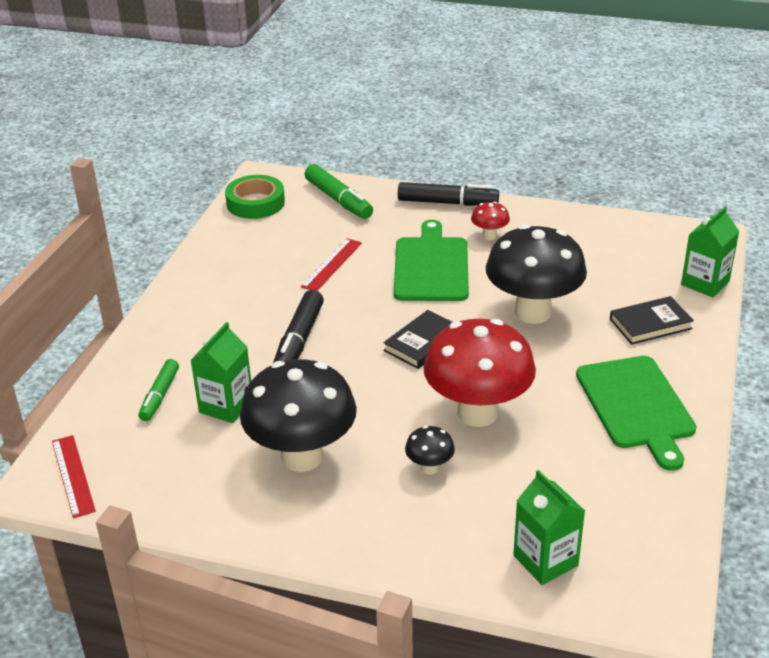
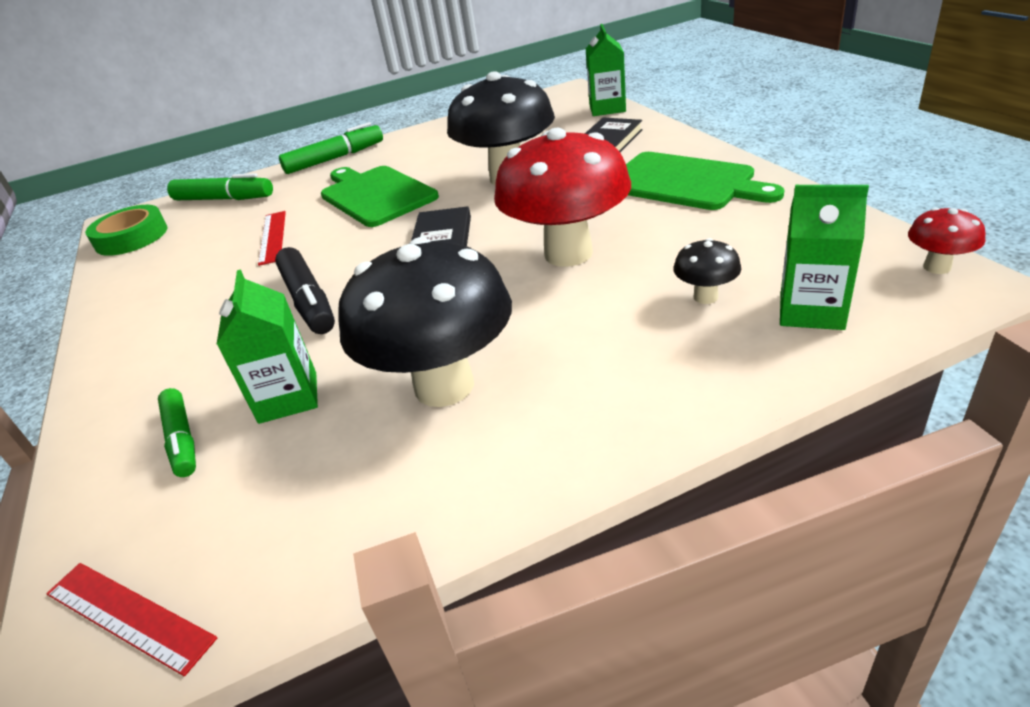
camera: 35 degrees left, 0 degrees up
black marker [398,182,499,206] -> green marker [279,122,383,174]
black mushroom [405,426,455,474] -> black mushroom moved to [674,238,741,304]
red mushroom [471,202,510,240] -> red mushroom moved to [908,208,986,274]

